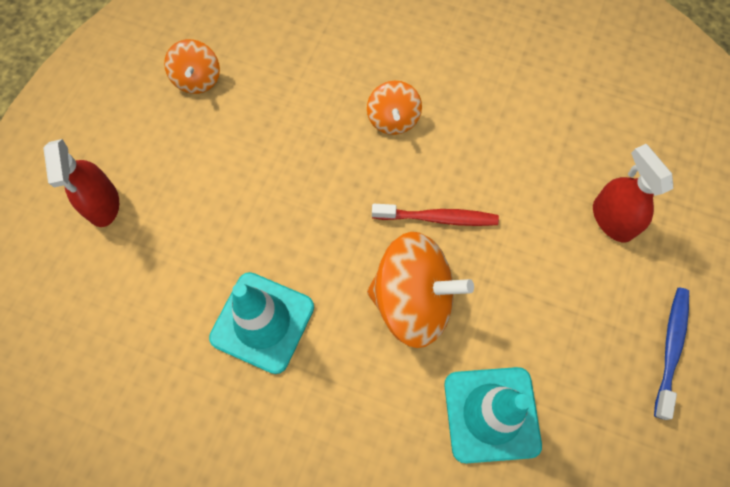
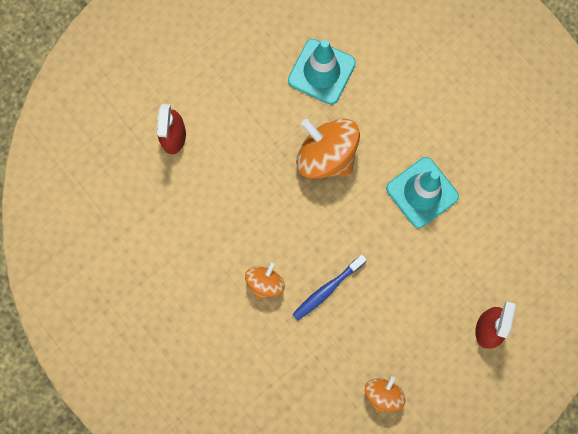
camera: 150 degrees left, 10 degrees up
red toothbrush [372,204,499,226] -> none
blue toothbrush [654,287,689,420] -> blue toothbrush moved to [292,255,367,321]

